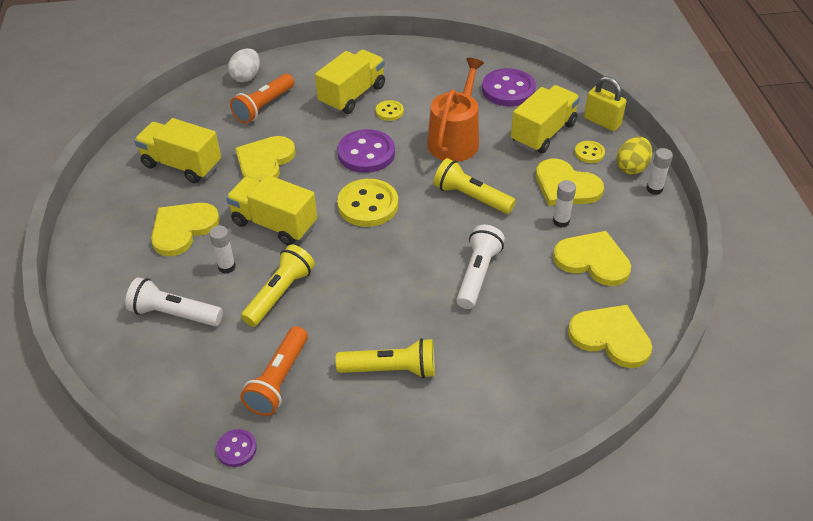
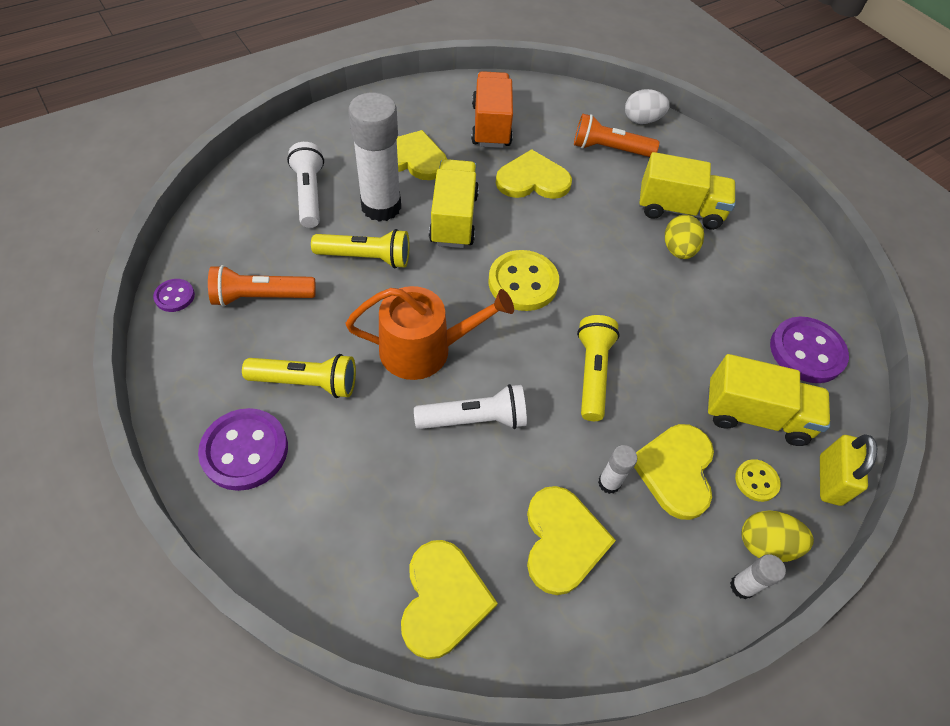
camera: 60 degrees right, 10 degrees up
yellow truck [134,118,221,183] -> orange truck [471,71,513,148]
white glue stick [209,226,236,274] -> white glue stick [348,92,401,222], size x2.27
yellow flashlight [335,338,435,379] -> yellow flashlight turned 60 degrees counterclockwise [242,354,356,398]
purple button [337,129,395,173] -> purple button moved to [198,408,288,491]
yellow button [376,100,404,121] -> yellow egg [665,215,704,259]
orange watering can [427,58,484,162] -> orange watering can moved to [346,286,514,380]

